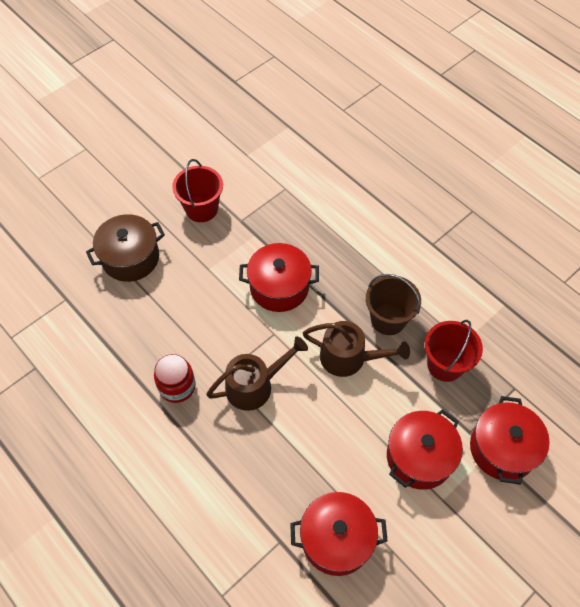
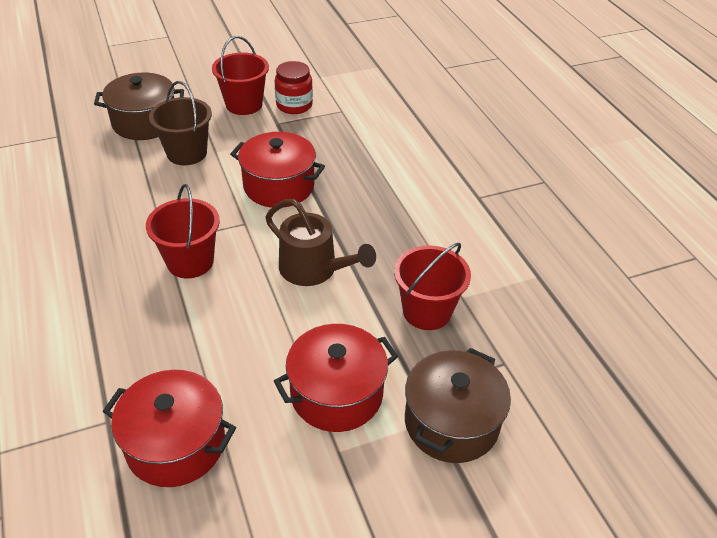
camera: 20 degrees right, 15 degrees down
red jar [154,354,196,403] -> red jar moved to [275,61,313,114]
brown watering can [206,336,308,411] -> red bucket [146,184,220,278]
brown bucket [366,274,421,335] -> brown bucket moved to [149,81,212,165]
red pot [470,396,550,485] -> brown pot [405,348,511,463]

